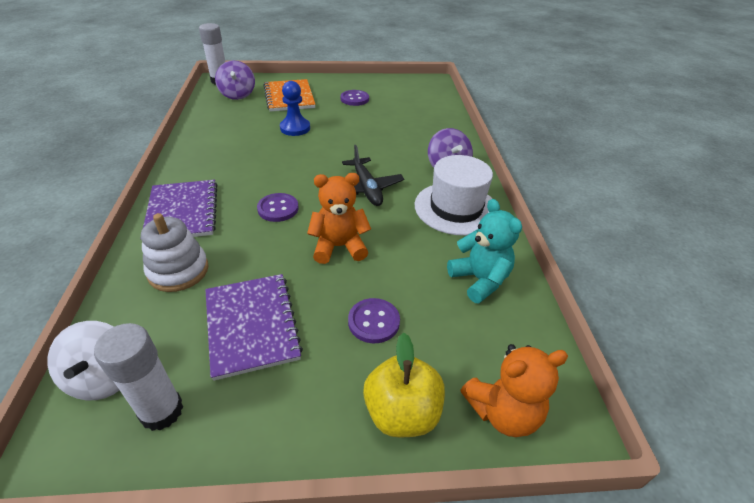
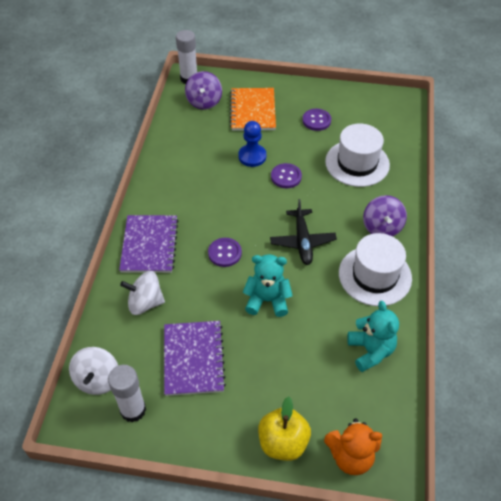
camera: 15 degrees right, 10 degrees up
white stacking toy [141,213,209,292] -> white spinning top [120,271,165,315]
orange teddy bear [307,173,371,264] -> turquoise teddy bear [243,254,293,317]
purple button [348,298,400,343] -> purple button moved to [271,163,302,188]
none -> white hat [325,124,390,187]

